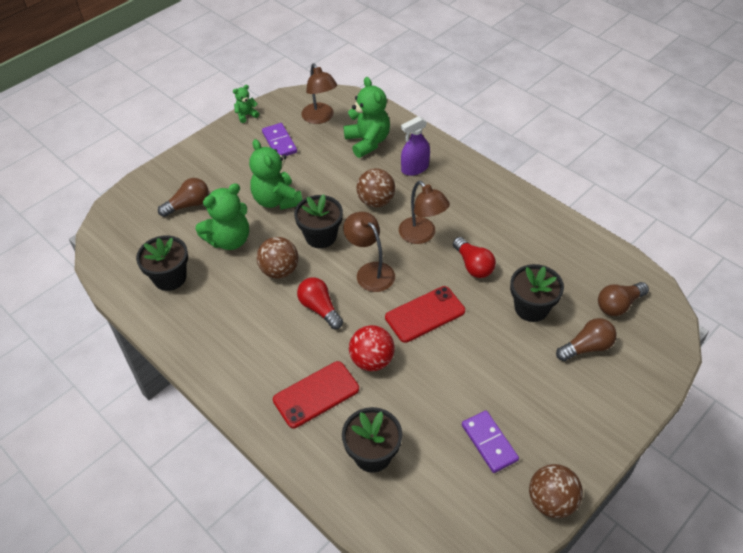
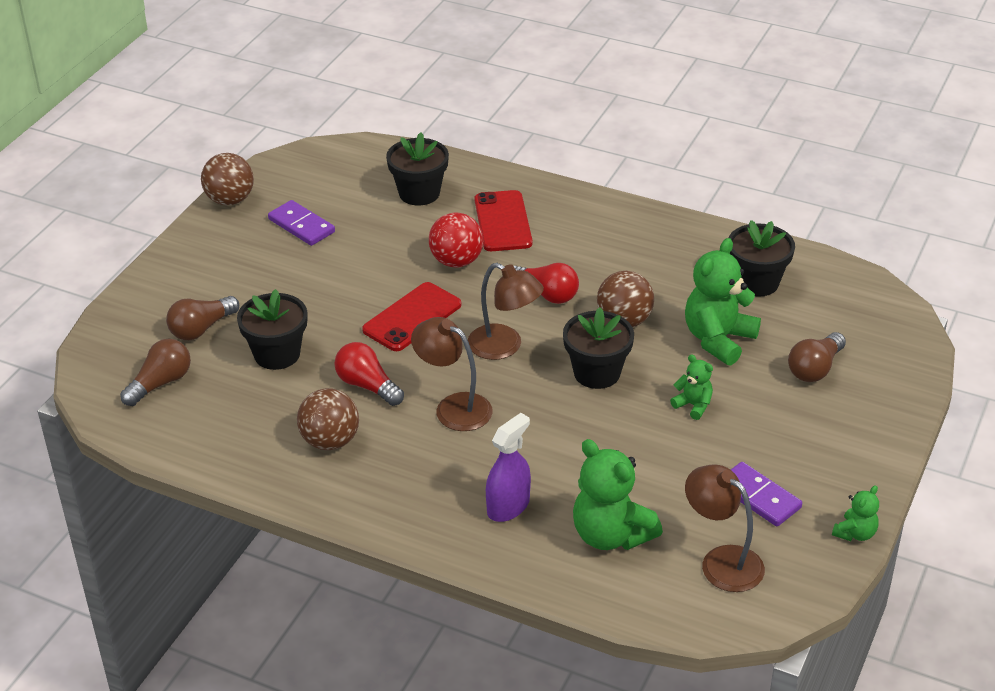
camera: 160 degrees right, 10 degrees down
green teddy bear [249,139,302,210] -> green teddy bear [670,355,713,420], size x0.50
red phone [273,361,359,428] -> red phone turned 45 degrees counterclockwise [474,190,532,251]
brown ball [357,168,395,208] -> brown ball moved to [297,388,359,450]

